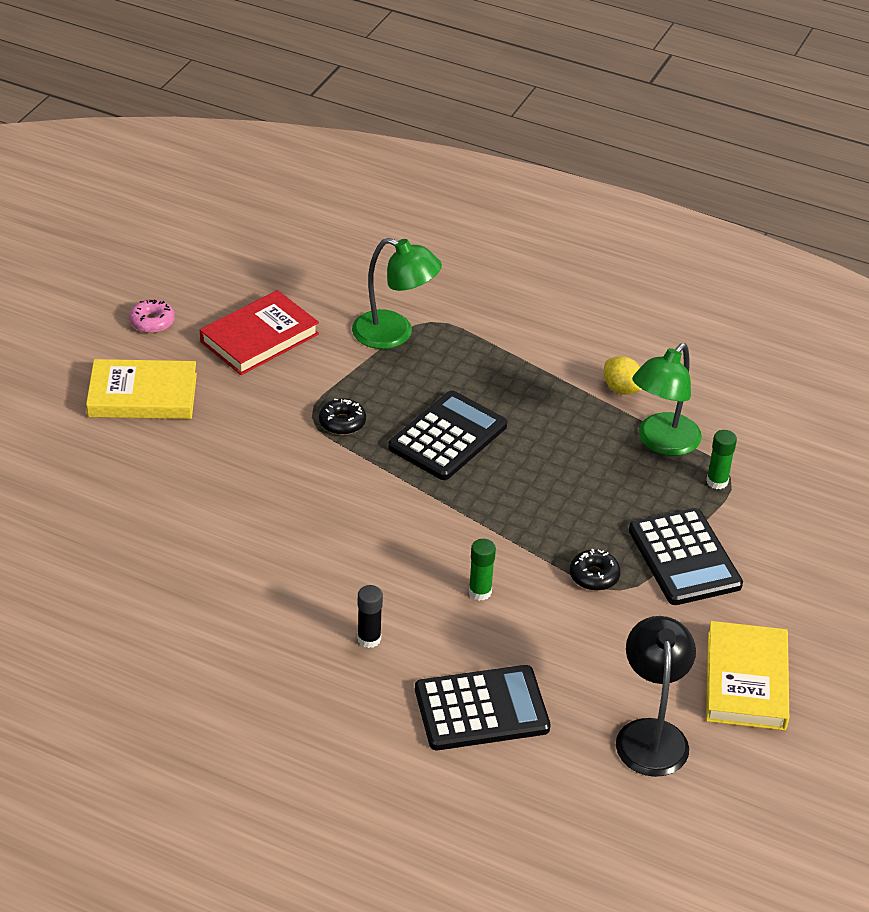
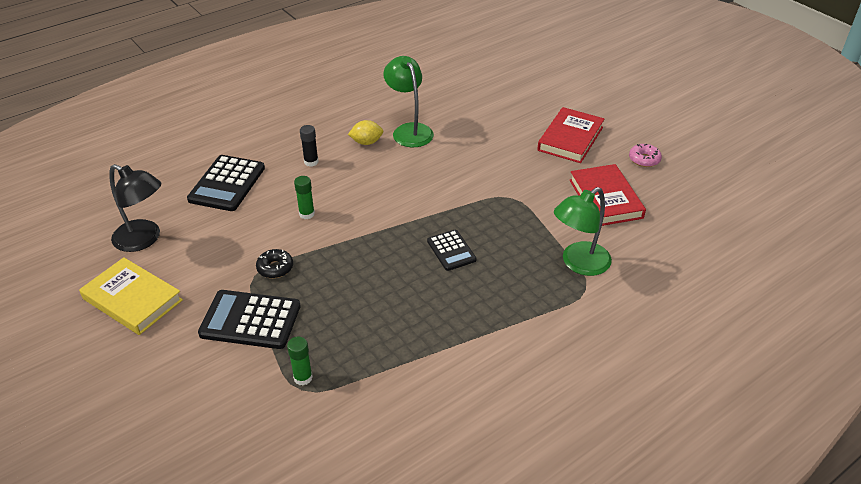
camera: 120 degrees right, 0 degrees up
yellow book [86,359,197,419] -> red book [537,107,604,163]
black donut [319,398,366,435] -> none
black calculator [388,390,507,480] -> black calculator [427,230,477,271], size x0.60
yellow lemon [604,356,642,395] -> yellow lemon moved to [348,120,383,145]
green lamp [632,343,702,456] -> green lamp moved to [383,56,434,147]

